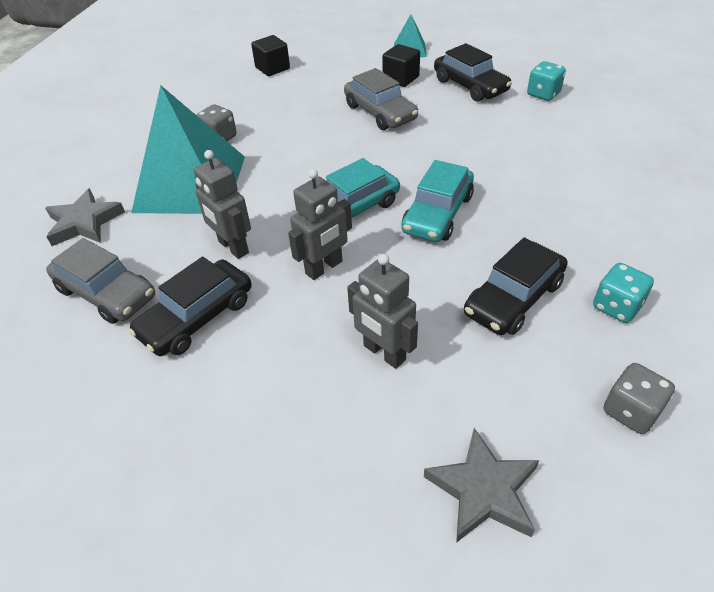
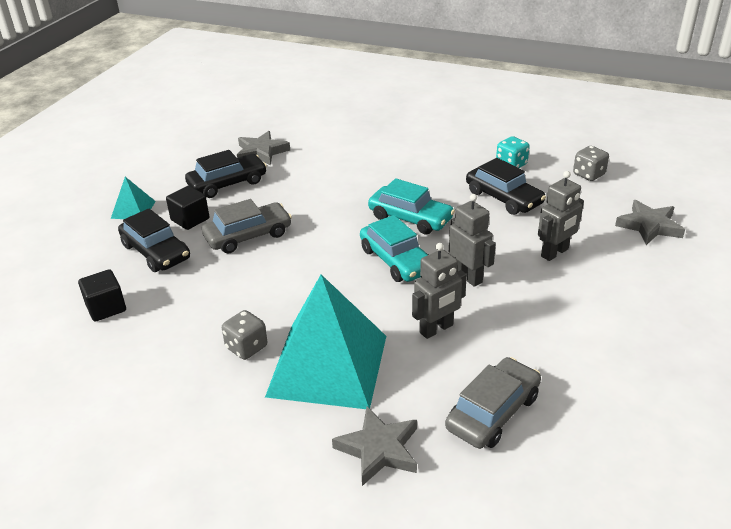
camera: 85 degrees left, 10 degrees down
black car [129,257,252,356] -> black car moved to [118,208,190,272]
turquoise dice [527,61,566,101] -> grey star [237,131,290,165]

